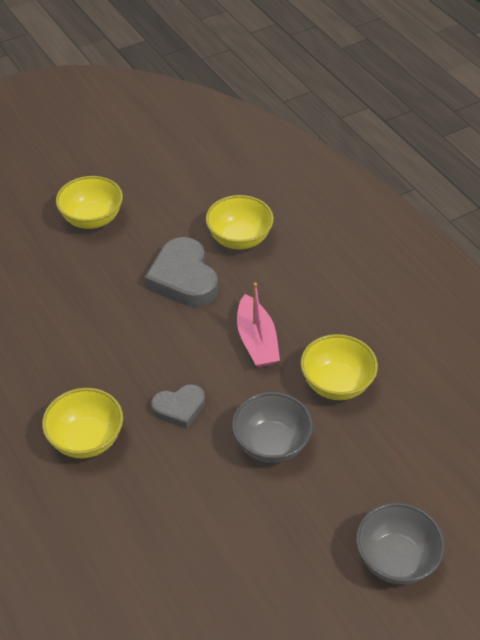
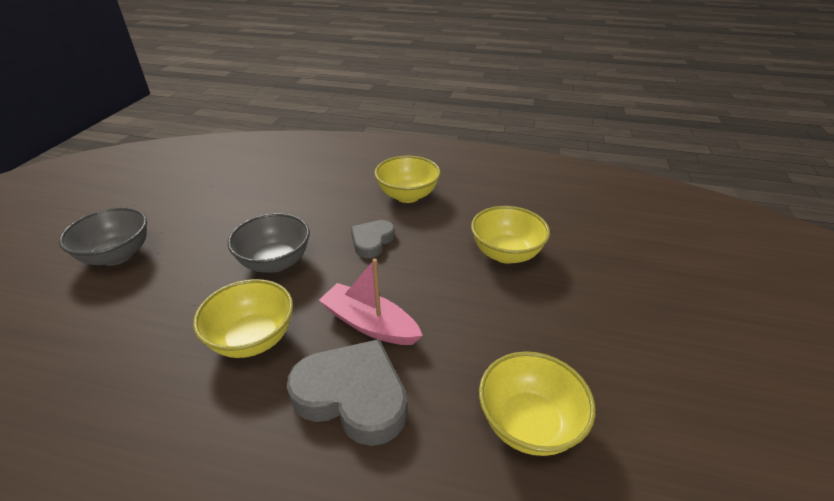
camera: 135 degrees right, 10 degrees down
yellow bowl [56,176,123,229] -> yellow bowl moved to [471,206,550,264]
grey heart [145,237,218,307] -> grey heart moved to [287,339,407,446]

